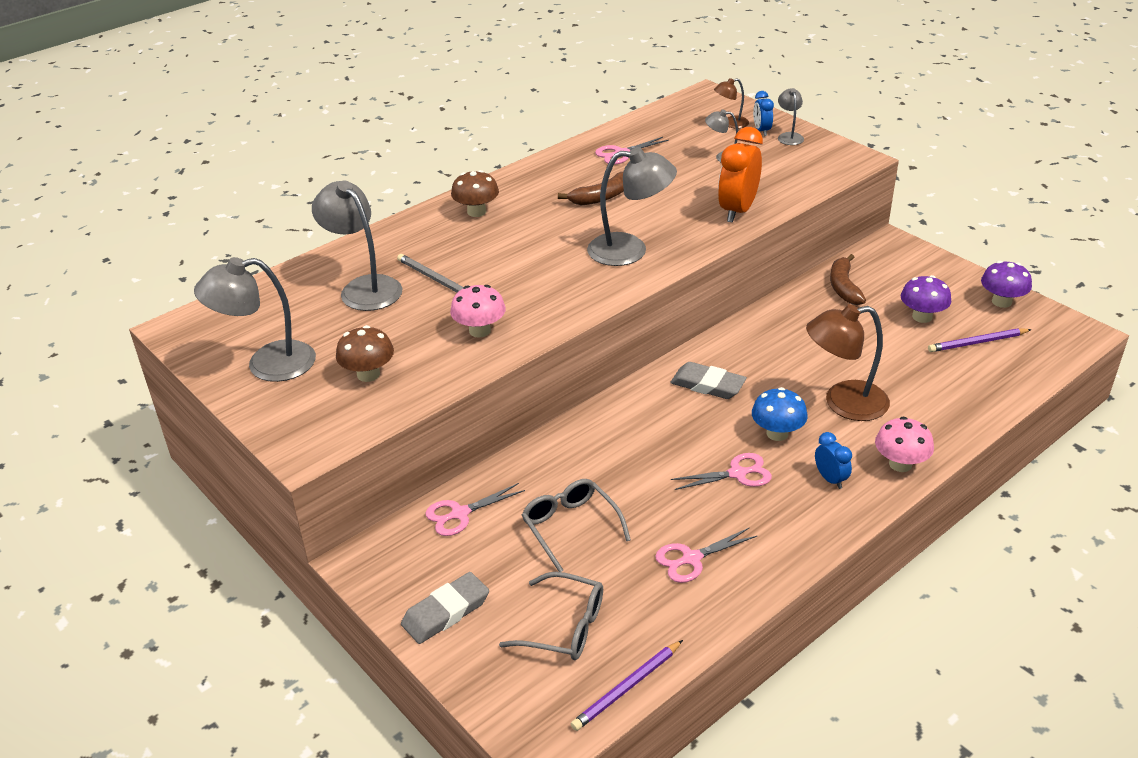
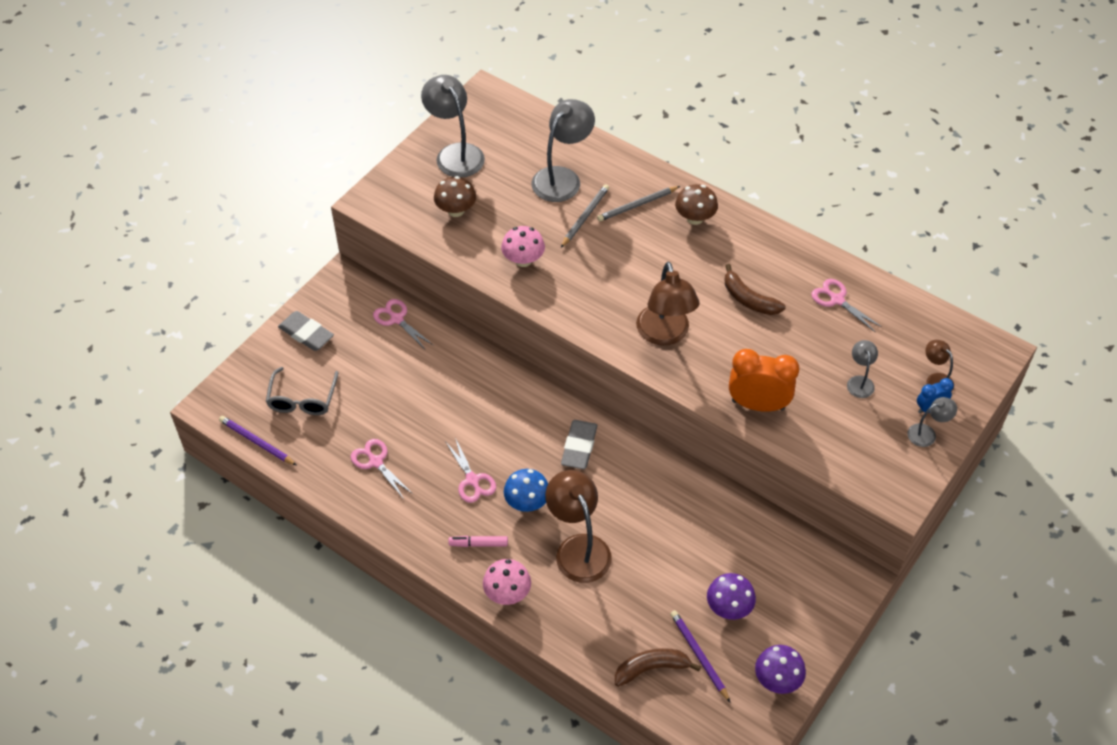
camera: 75 degrees right, 15 degrees up
grey glasses [522,479,631,572] -> none
grey lamp [587,147,677,266] -> brown lamp [636,262,700,345]
blue clock [815,432,852,489] -> pink marker [448,536,508,547]
brown banana [830,254,866,305] -> brown banana moved to [615,648,701,687]
none -> grey pencil [597,186,680,221]

